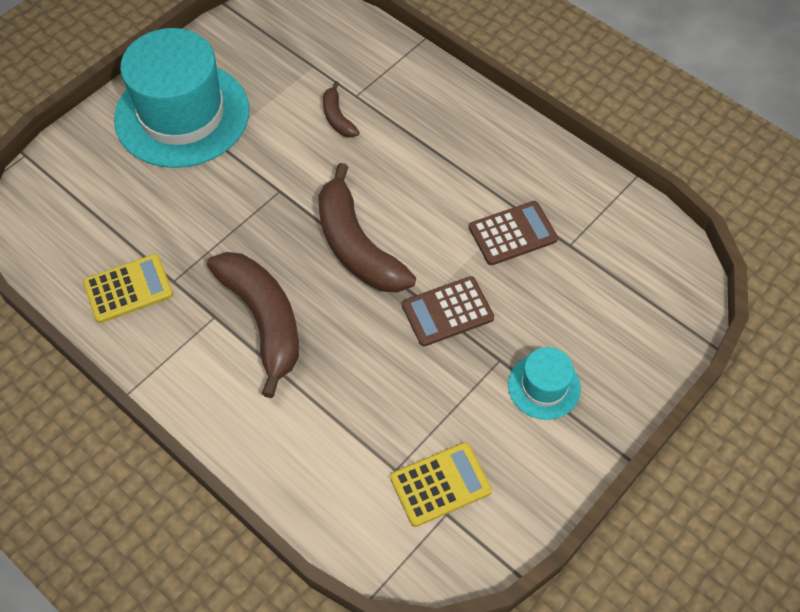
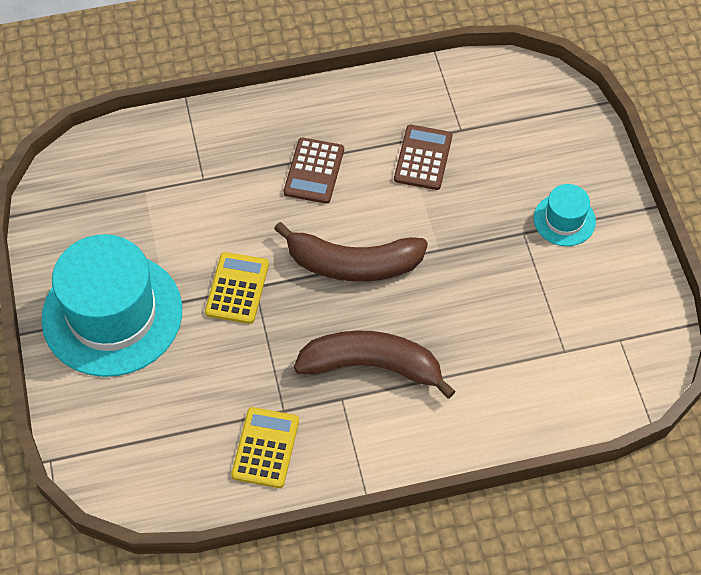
camera: 55 degrees left, 0 degrees up
brown banana [323,81,360,137] -> none
yellow calculator [390,442,492,527] -> yellow calculator moved to [205,252,269,324]
brown calculator [402,276,494,347] -> brown calculator moved to [284,138,344,204]

